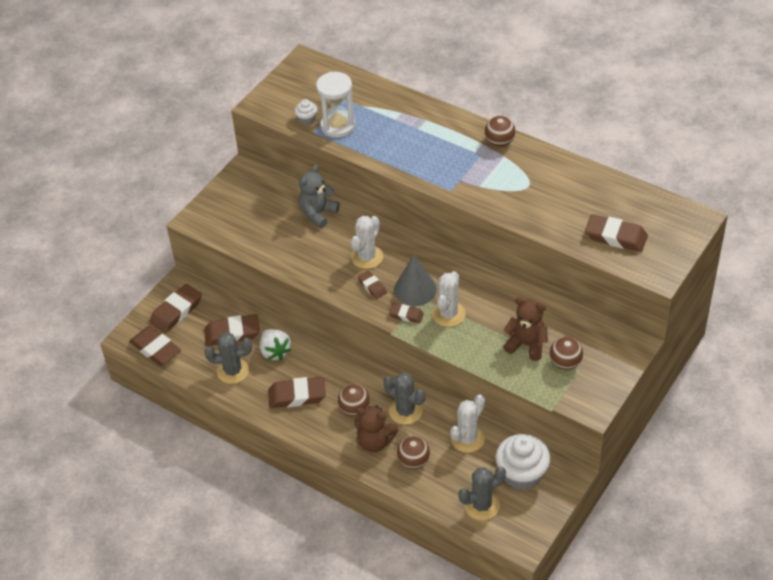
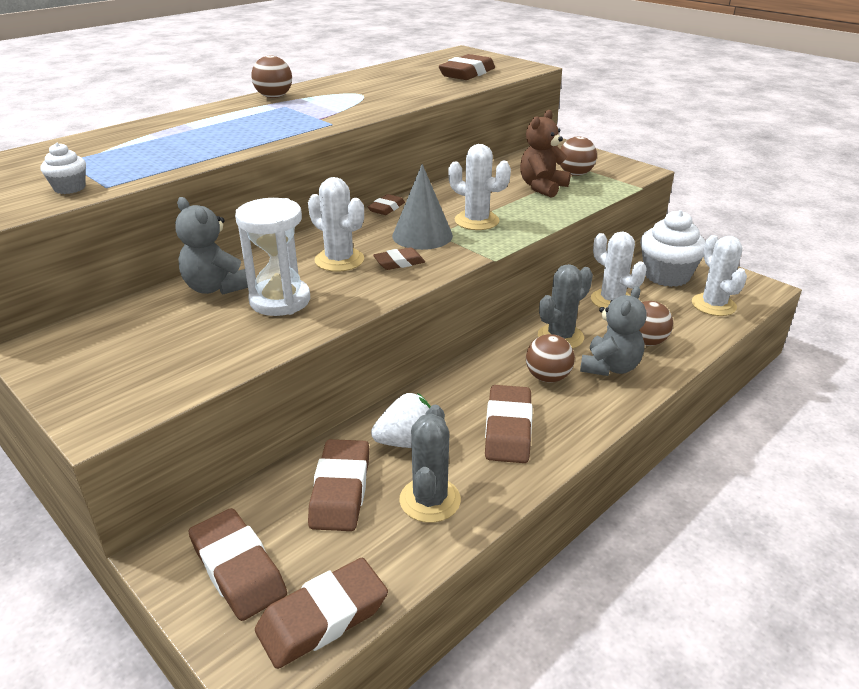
camera: 80 degrees left, 15 degrees down
white hourglass [316,72,355,138] -> white hourglass moved to [235,198,310,316]
brown teddy bear [354,405,399,452] -> grey teddy bear [580,286,647,376]
brown eraser [389,303,424,323] -> brown eraser moved to [368,194,405,215]
grey cactus [459,467,506,521] -> white cactus [692,235,747,316]

